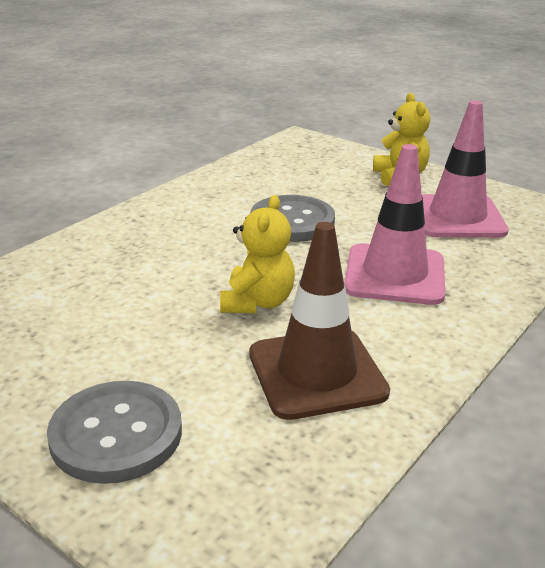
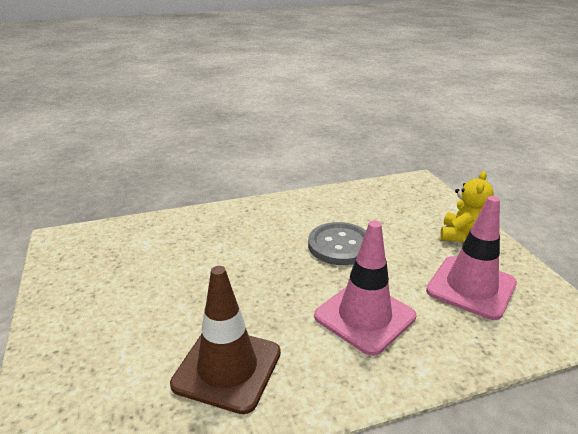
camera: 35 degrees right, 0 degrees up
grey button [47,381,182,484] -> none
yellow teddy bear [220,195,295,313] -> none

